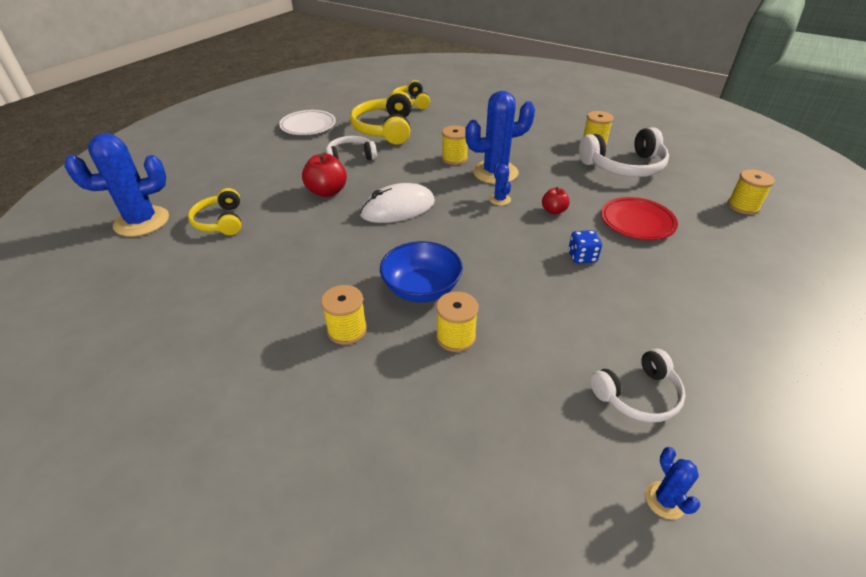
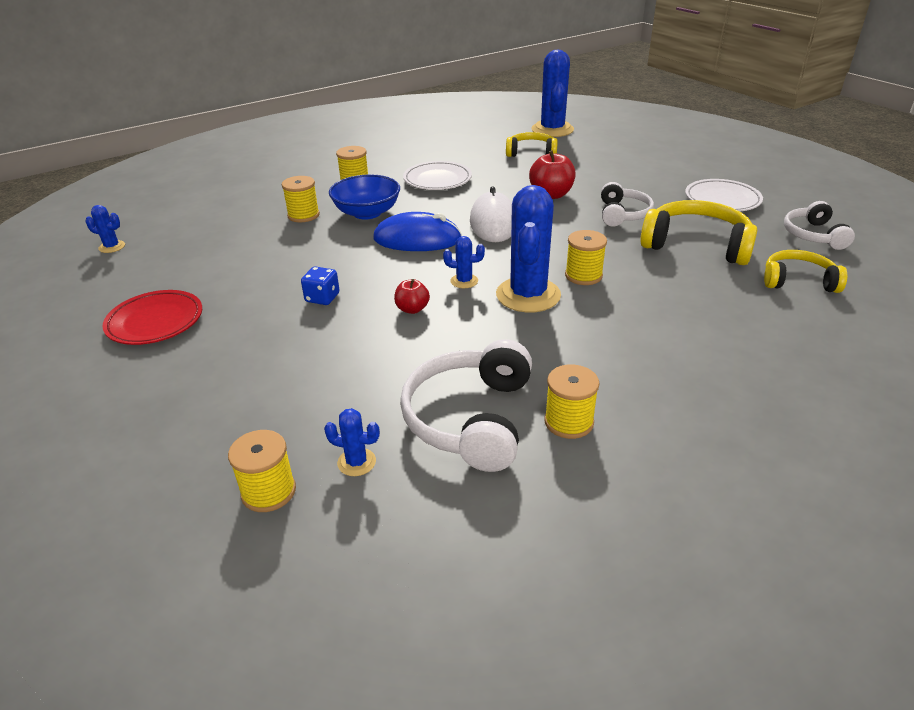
camera: 115 degrees right, 5 degrees down
white headphones [590,349,686,422] -> white headphones moved to [784,201,855,250]
red plate [601,197,678,240] -> red plate moved to [102,290,202,345]
none -> blue cactus [324,408,380,476]
none -> blue mouse [373,212,462,251]
none -> white plate [403,161,472,190]

